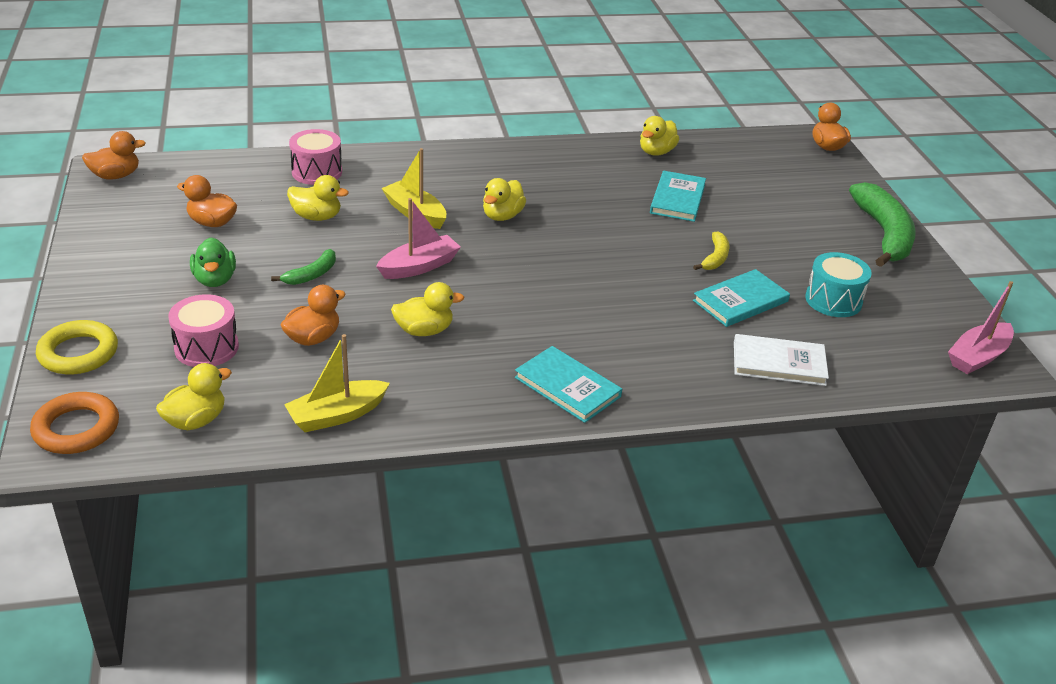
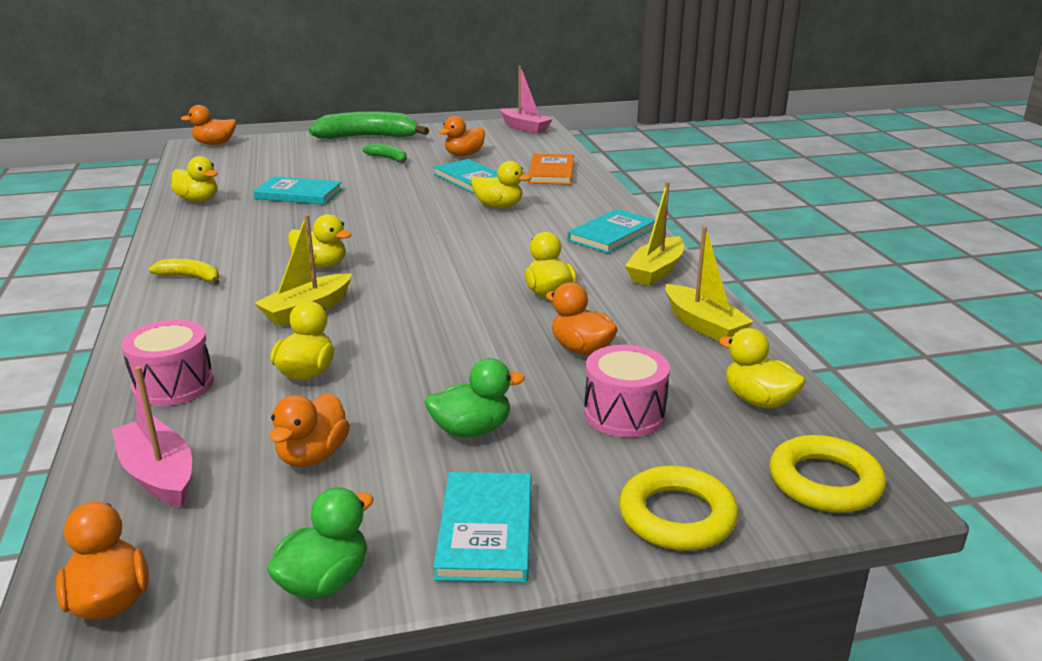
camera: 90 degrees left, 10 degrees down
orange ring [30,392,119,454] -> yellow ring [769,435,886,513]
green banana [271,249,336,285] -> green banana moved to [363,144,407,163]
pink boat [376,198,461,279] -> pink boat moved to [112,366,192,507]
yellow banana [693,232,730,270] -> yellow banana moved to [149,259,220,285]
white book [734,334,829,386] -> orange book [528,154,574,185]
turquoise drum [805,252,872,317] -> orange duck [439,116,485,156]
none -> green duck [267,487,374,599]
none -> turquoise book [433,472,531,583]
none -> yellow duck [471,161,532,208]
none -> yellow boat [625,182,684,286]

